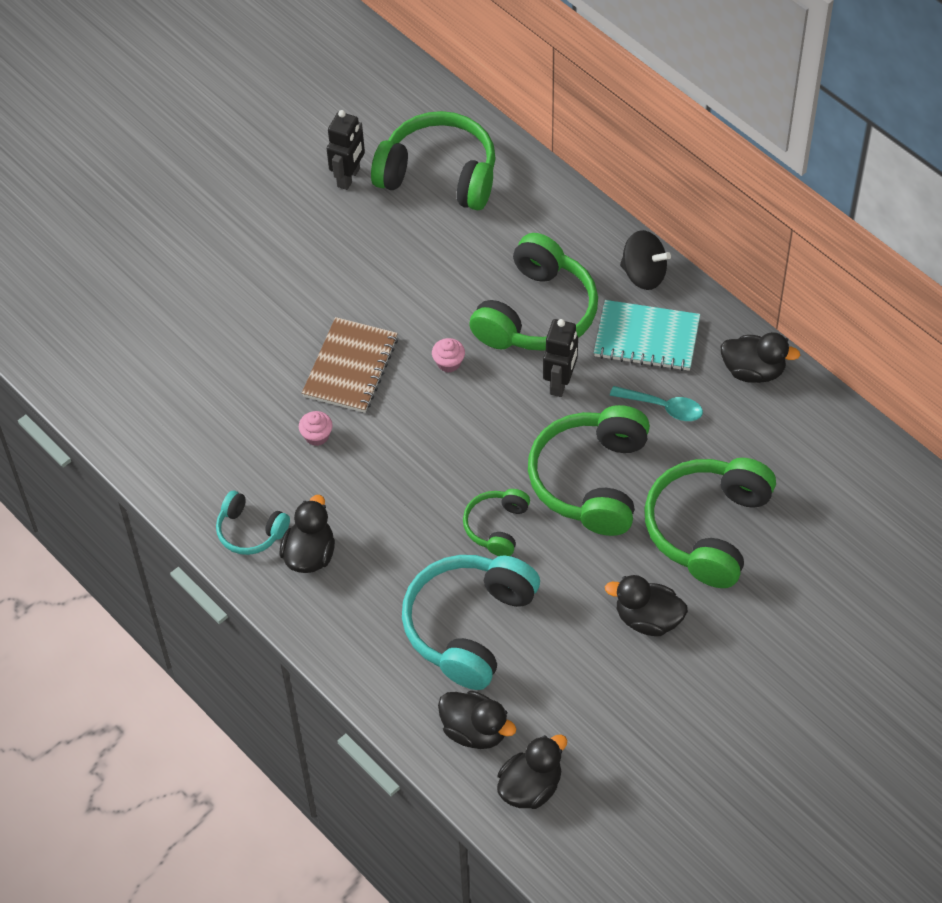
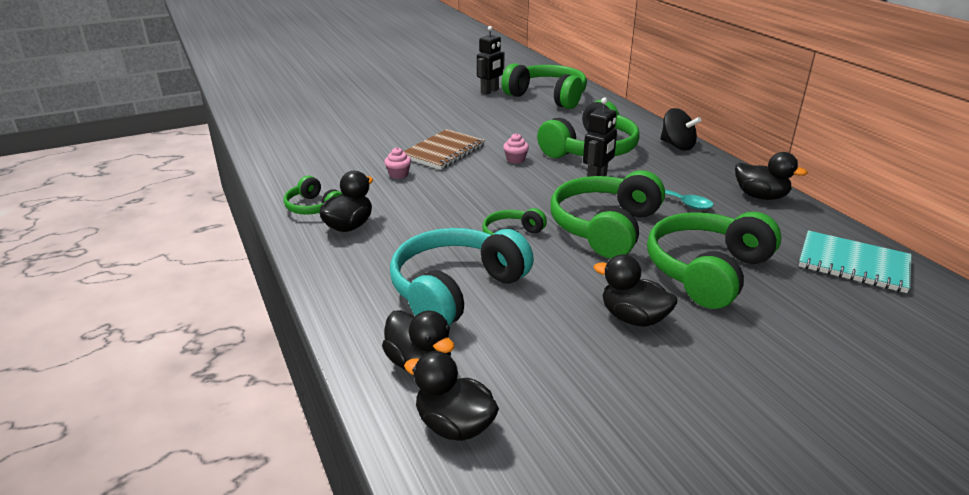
camera: 15 degrees right, 25 degrees down
turquoise headphones [216,491,290,555] -> green headphones [283,176,343,215]
black duck [497,735,567,809] -> black duck turned 120 degrees counterclockwise [404,351,499,441]
turquoise notebook [594,300,700,371] -> turquoise notebook moved to [799,230,912,293]

